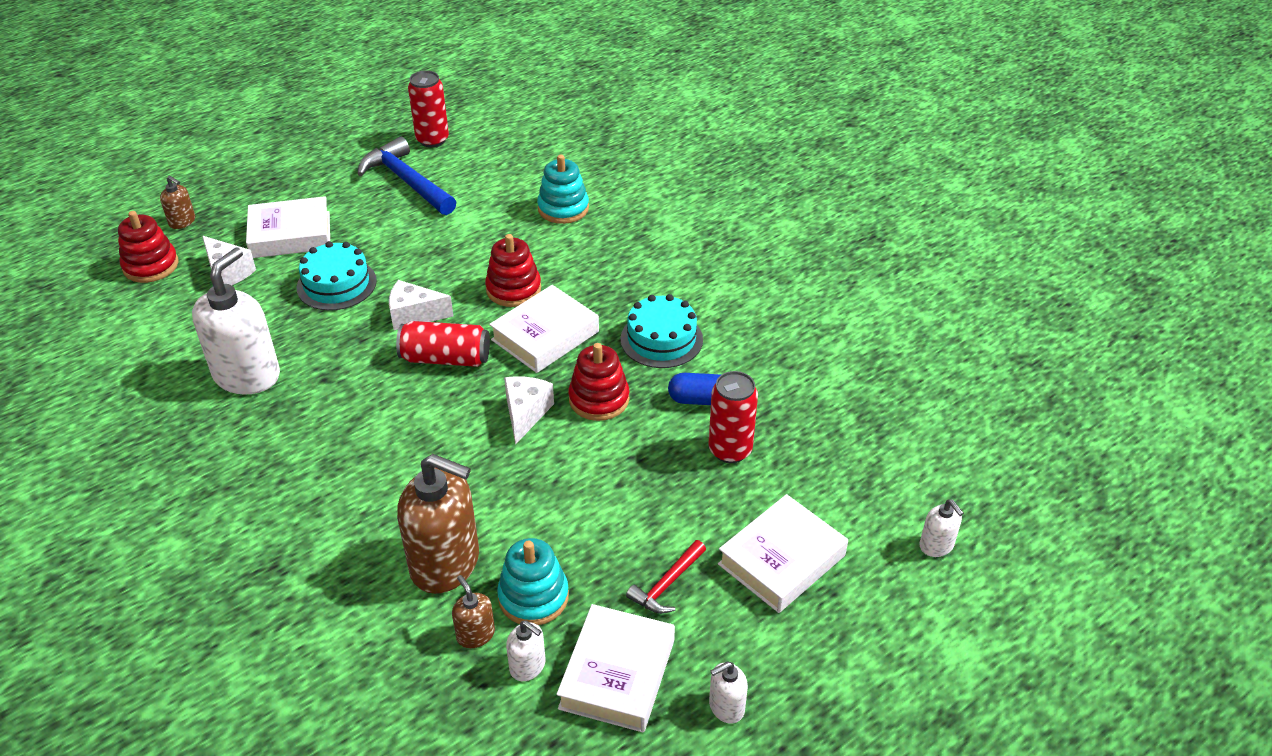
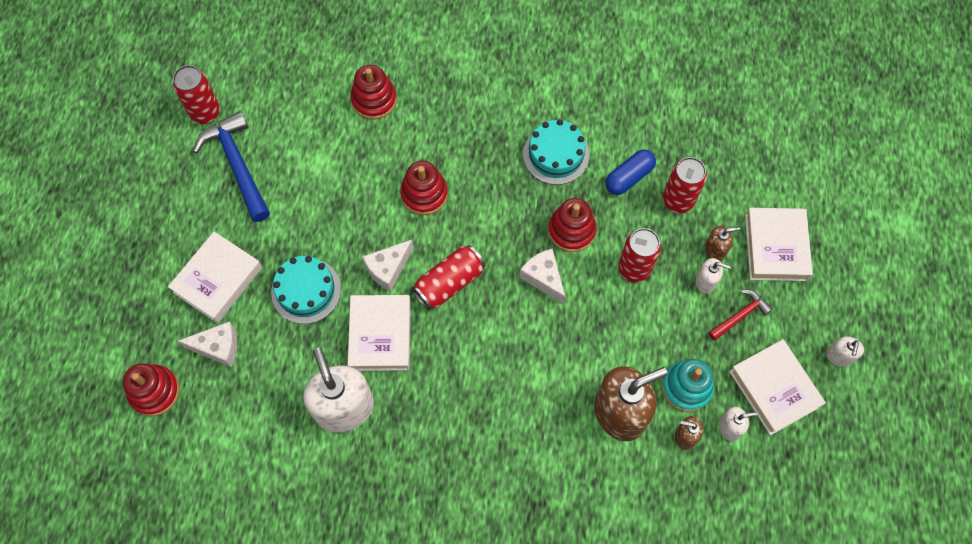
camera: 45 degrees left, 25 degrees up
brown soap dispenser [160,175,195,229] -> brown soap dispenser moved to [705,226,740,261]
blue hammer [358,136,456,215] -> blue hammer turned 60 degrees clockwise [193,111,270,222]
white book [489,285,599,373] -> white book moved to [348,295,411,371]
turquoise stacking toy [537,155,589,224] -> red stacking toy [350,65,397,120]
red hammer [626,540,706,614] -> red hammer turned 120 degrees counterclockwise [709,290,772,341]
white soap dispenser [920,499,964,557] -> white soap dispenser moved to [696,258,731,293]
none -> red can [618,228,661,283]

